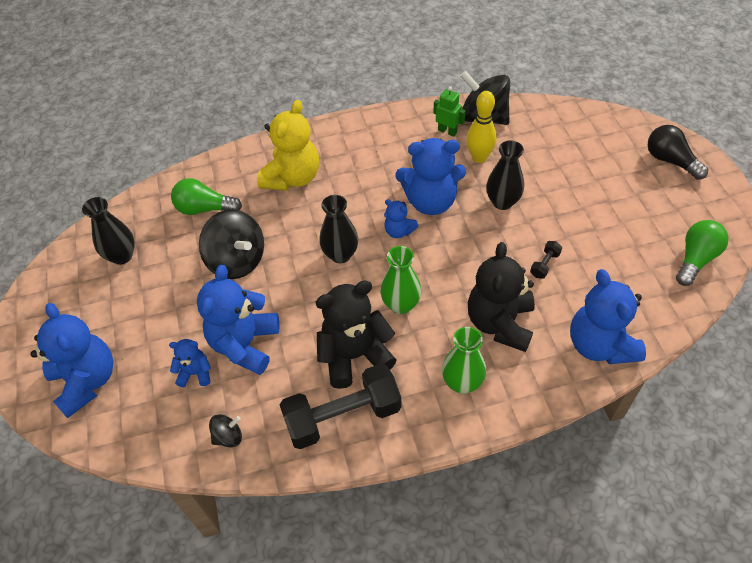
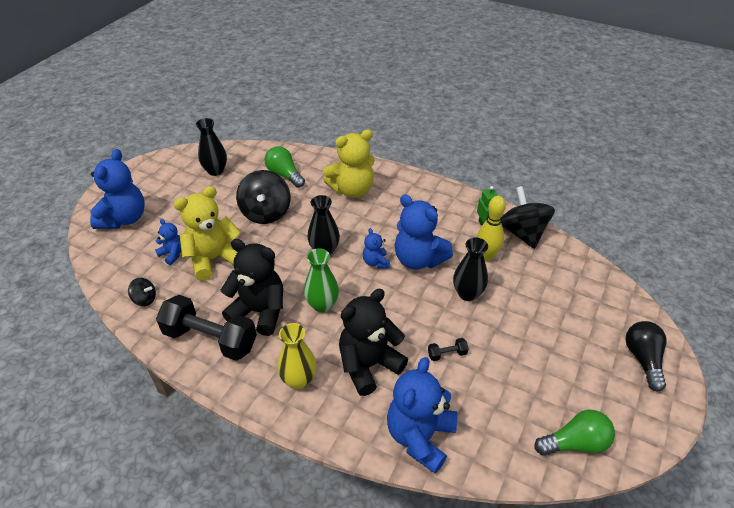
camera: 40 degrees right, 10 degrees down
blue teddy bear [197,265,279,375] -> yellow teddy bear [174,186,241,281]
green vase [442,327,486,394] -> yellow vase [277,323,317,389]

